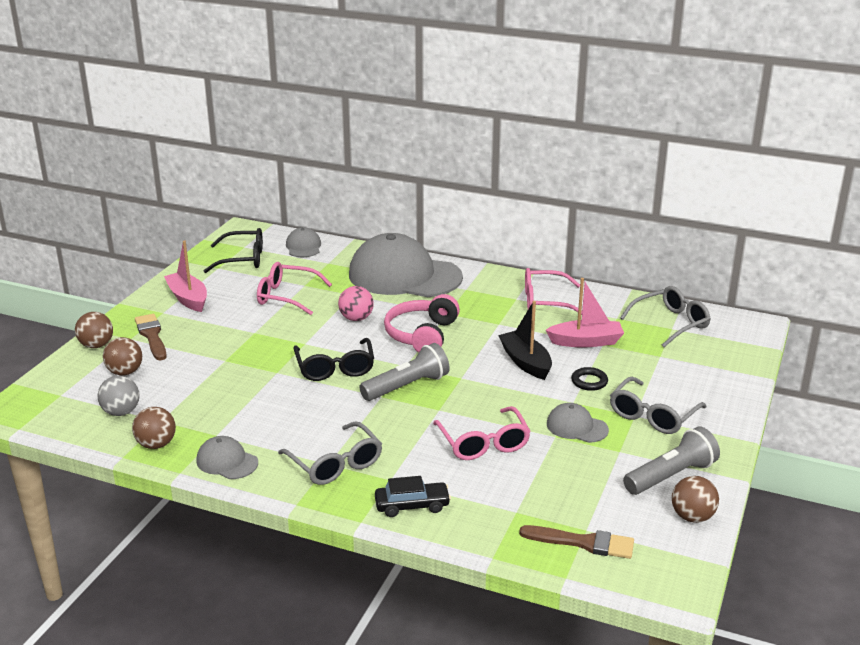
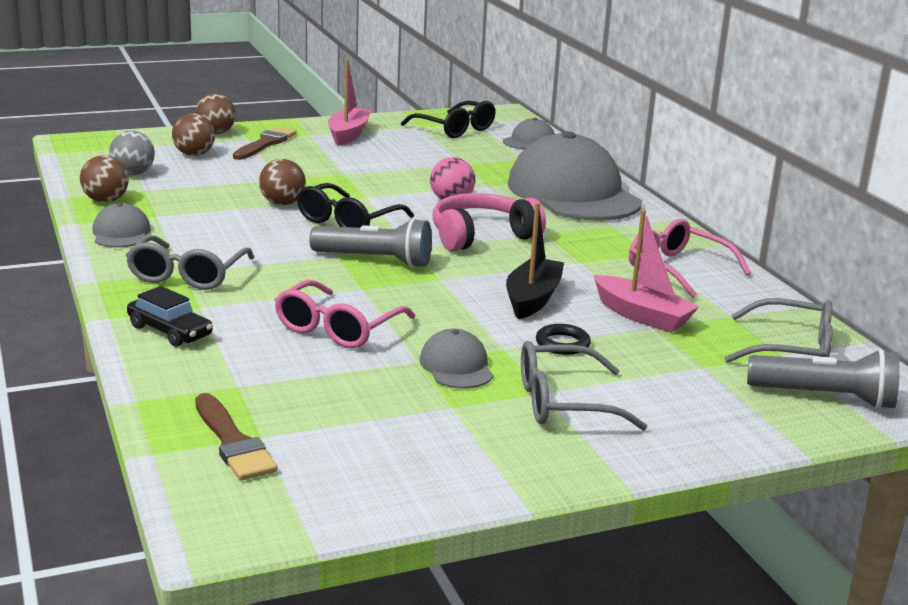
camera: 45 degrees right, 5 degrees down
pink glasses [257,262,332,315] -> none
grey flashlight [623,427,720,495] -> grey flashlight moved to [747,349,900,409]
brown ball [672,476,719,523] -> brown ball moved to [259,159,306,205]

